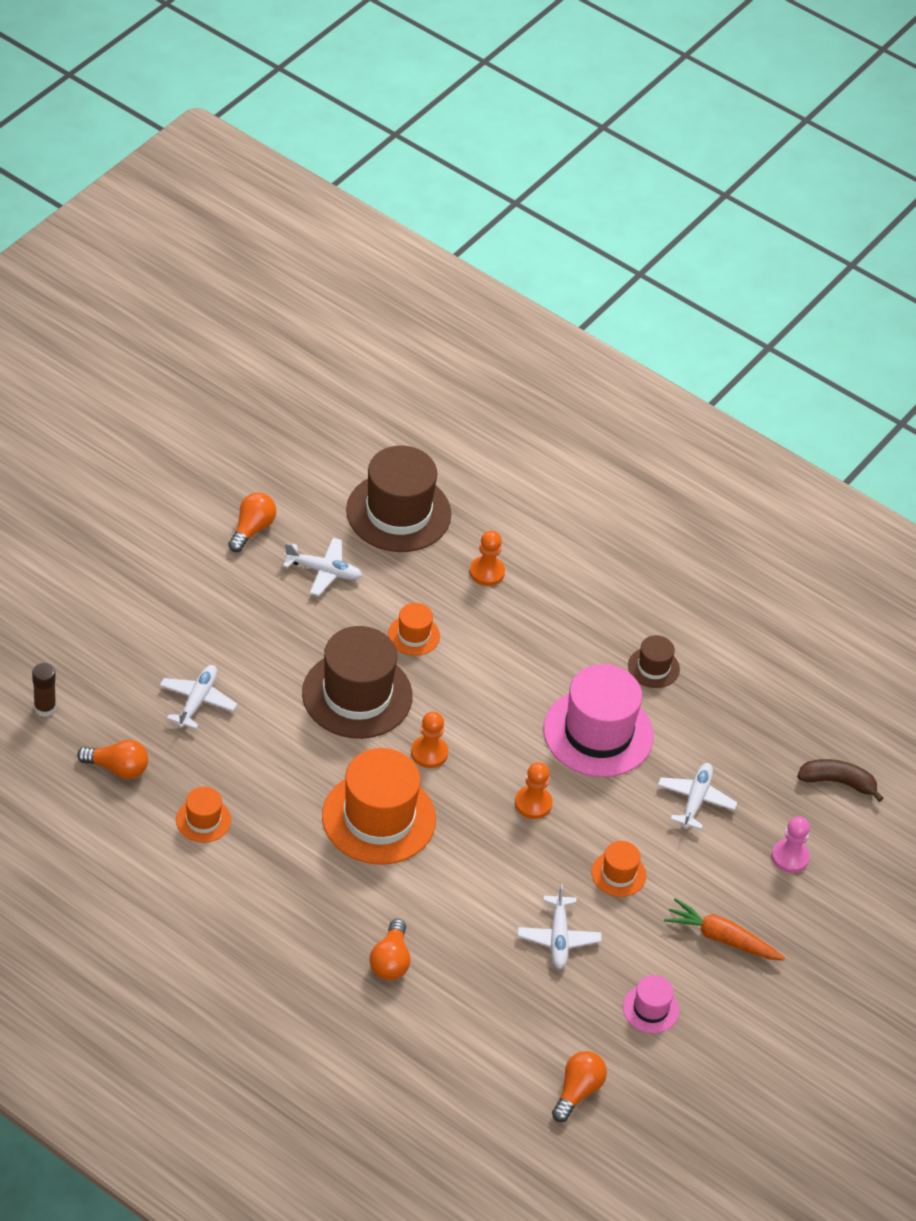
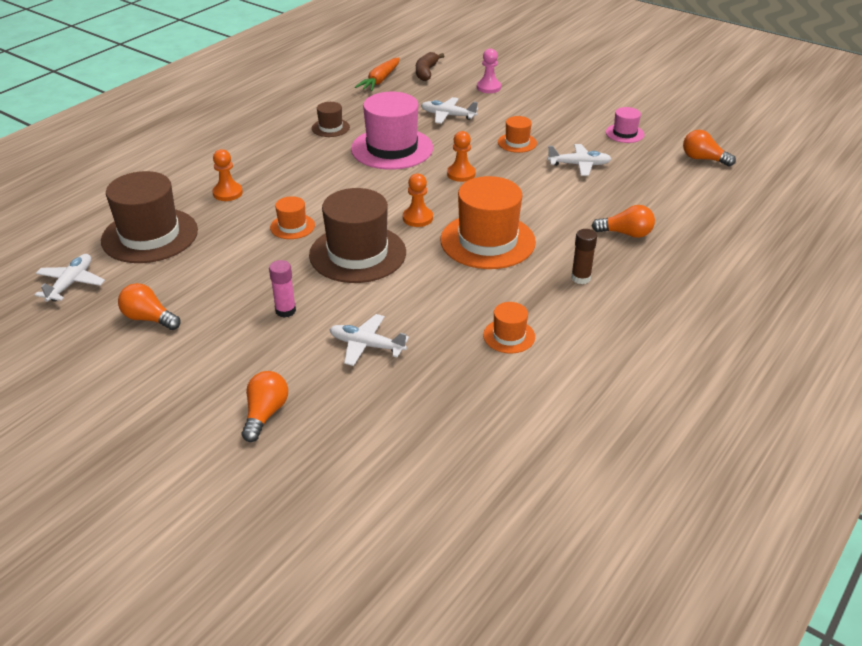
camera: 85 degrees left, 10 degrees down
brown glue stick [32,663,56,717] -> brown glue stick moved to [571,229,597,284]
orange light bulb [77,740,148,779] -> orange light bulb moved to [242,371,288,442]
white plane [283,538,362,596] -> white plane moved to [35,254,105,302]
orange carrot [664,898,785,960] -> orange carrot moved to [355,57,400,91]
none -> pink glue stick [269,260,296,318]

